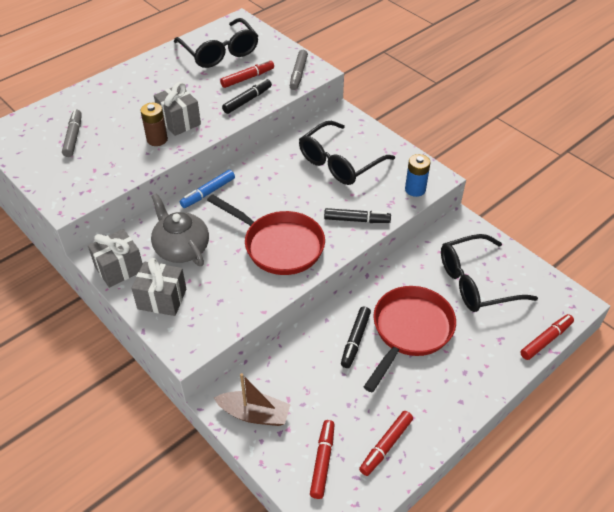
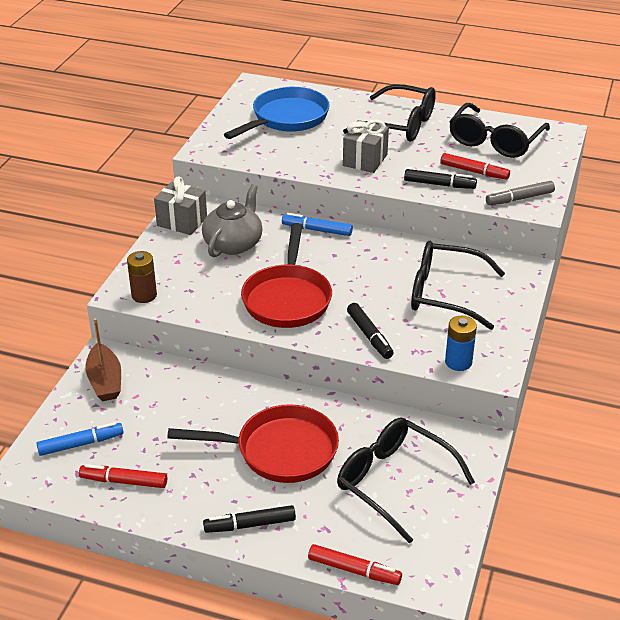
camera: 60 degrees right, 10 degrees down
grey marker [62,110,82,157] -> blue pan [224,87,330,139]
grey gift [131,258,186,316] -> none
brown battery [140,103,168,146] -> brown battery moved to [127,251,157,303]
red marker [310,420,335,499] -> blue marker [37,422,123,456]
black marker [341,306,371,368] -> black marker moved to [203,505,296,533]
none -> black glasses [343,84,436,142]

